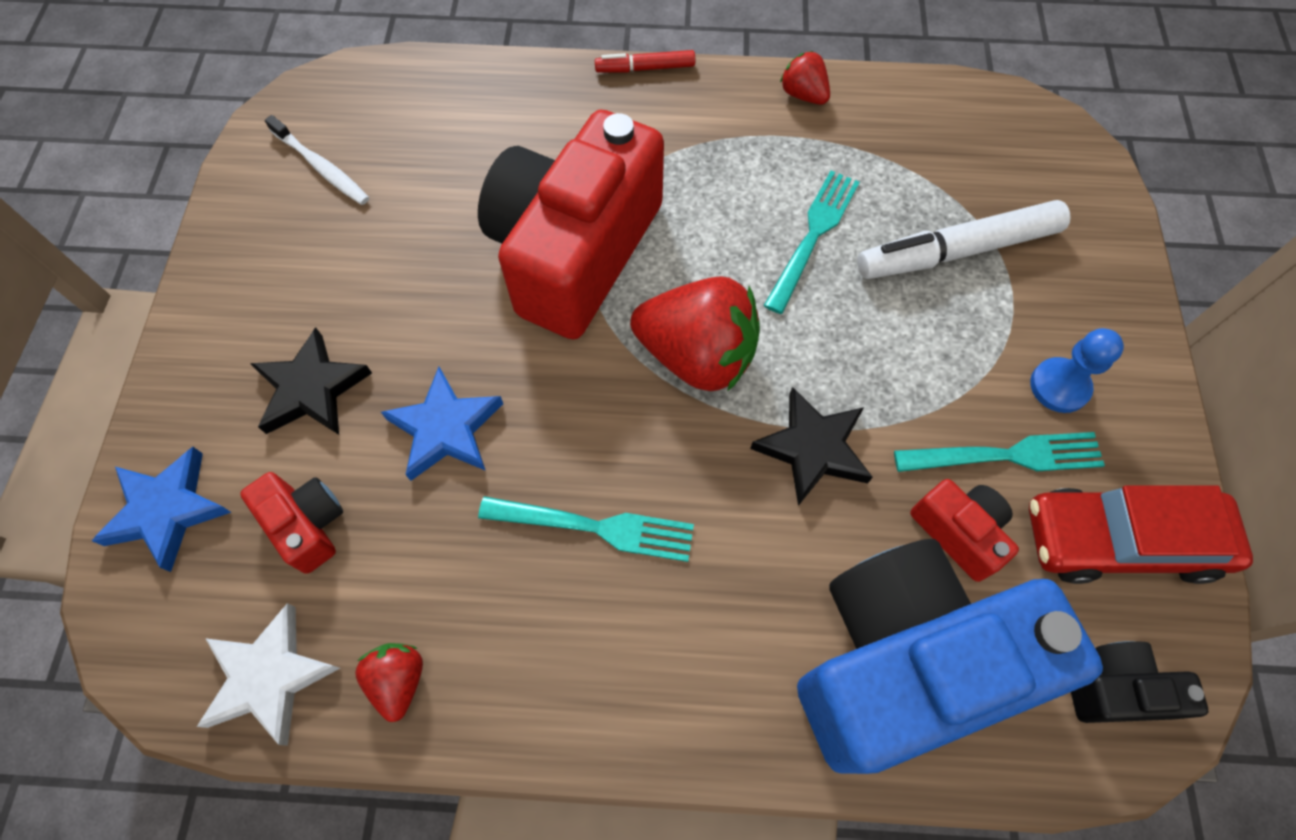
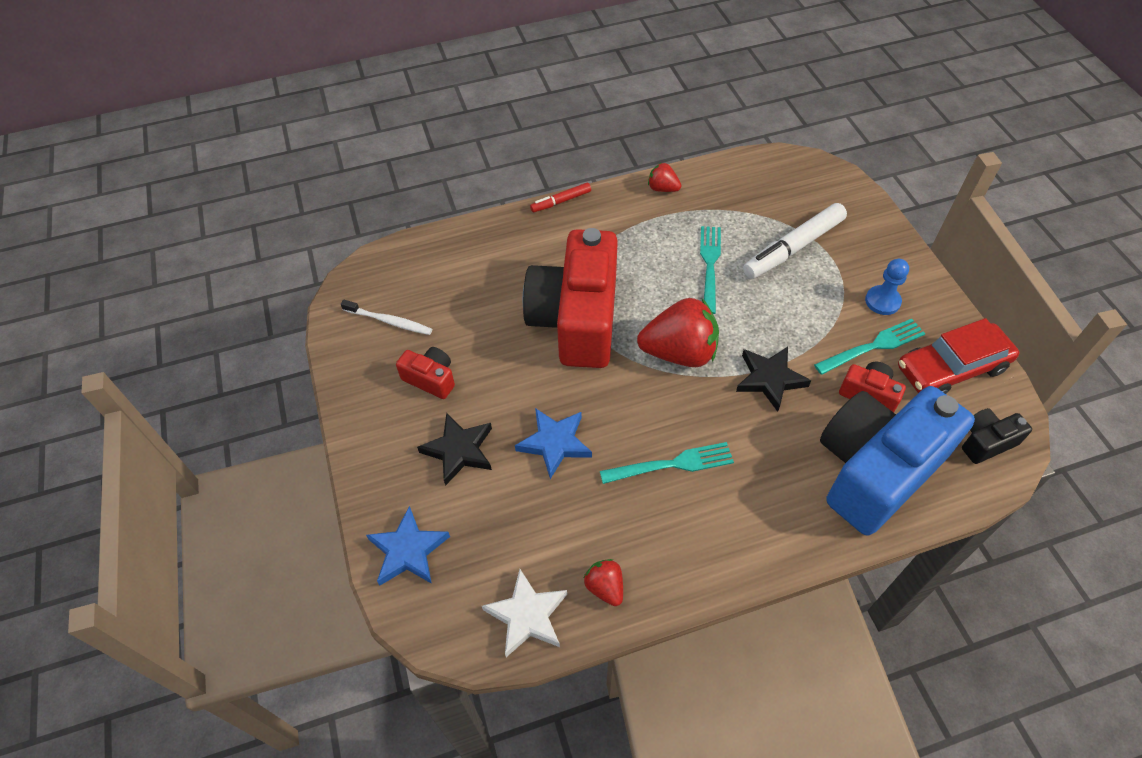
camera: 20 degrees left, 10 degrees down
red camera [240,472,343,574] -> red camera moved to [396,347,455,399]

